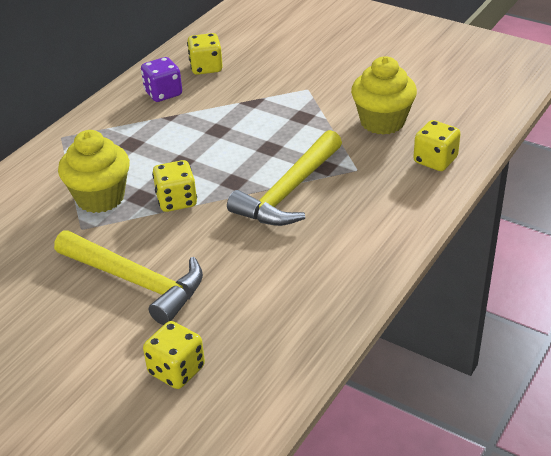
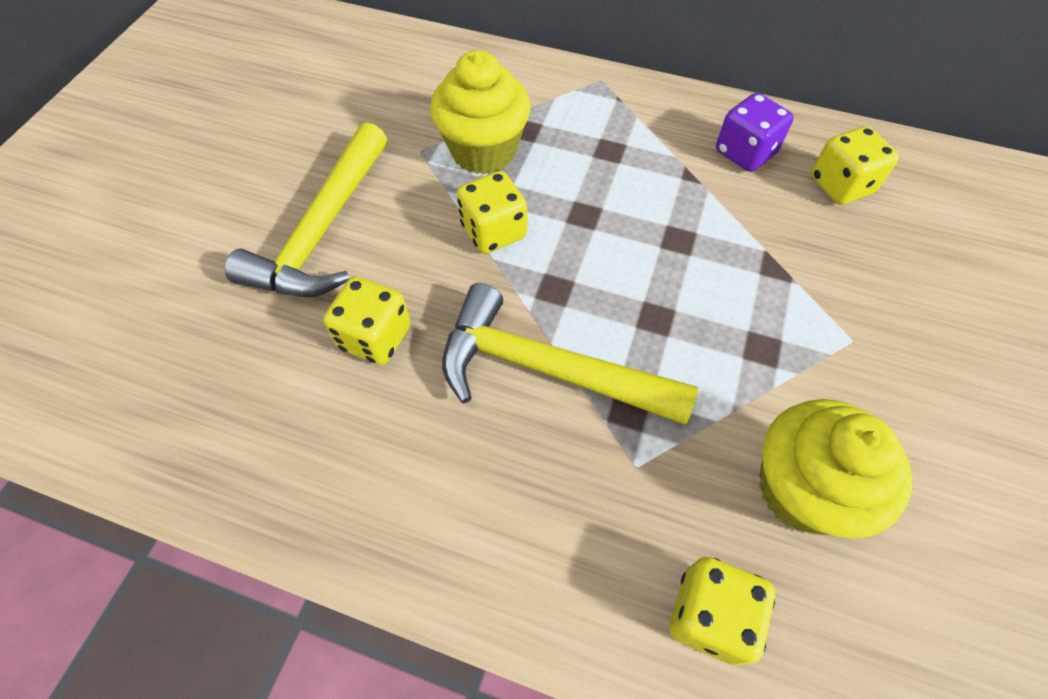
camera: 75 degrees right, 20 degrees up
yellow dice [143,321,205,389] -> yellow dice moved to [323,276,411,365]

